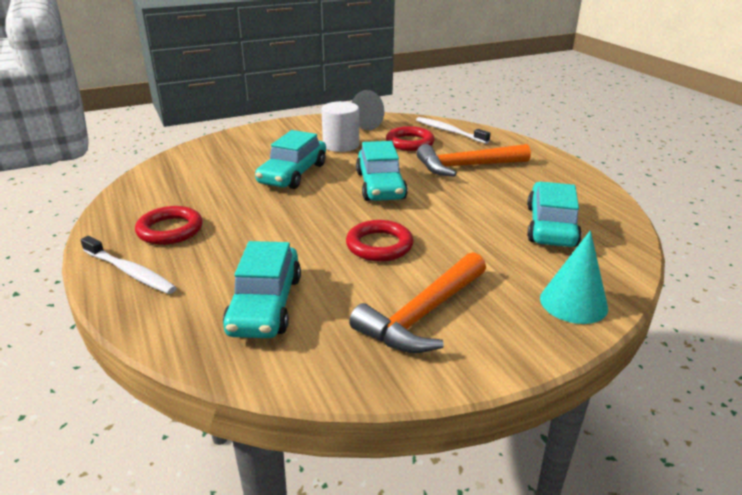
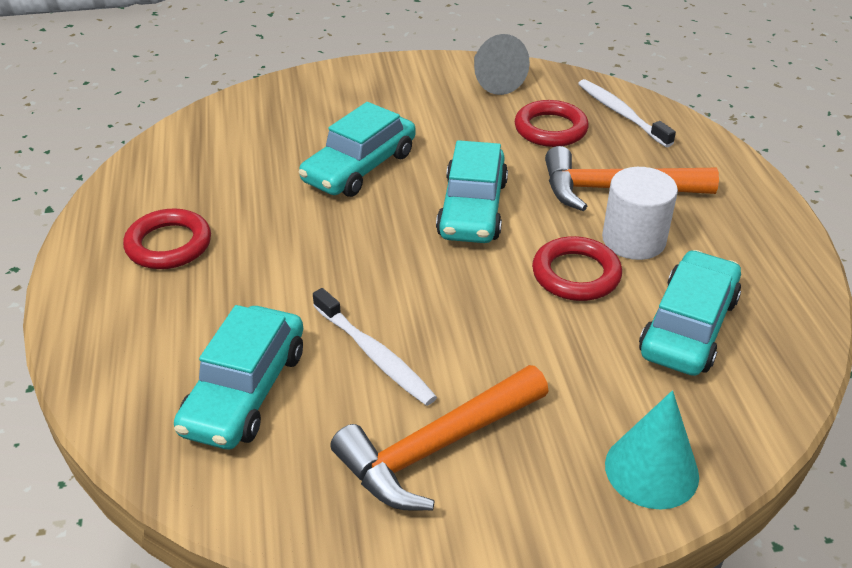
camera: 15 degrees right, 10 degrees up
white toothbrush [81,236,177,294] -> white toothbrush moved to [313,288,437,406]
white cylinder [321,101,359,152] -> white cylinder moved to [602,167,678,260]
red ring [346,220,413,262] -> red ring moved to [532,236,622,301]

